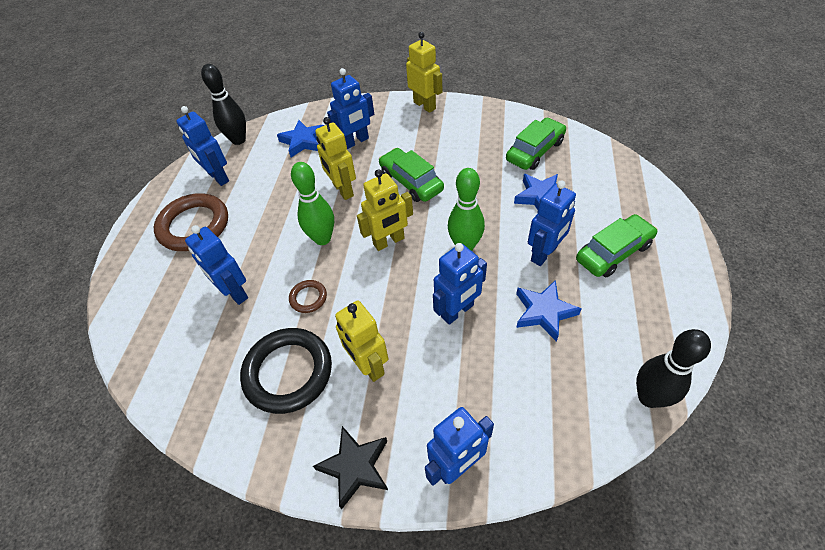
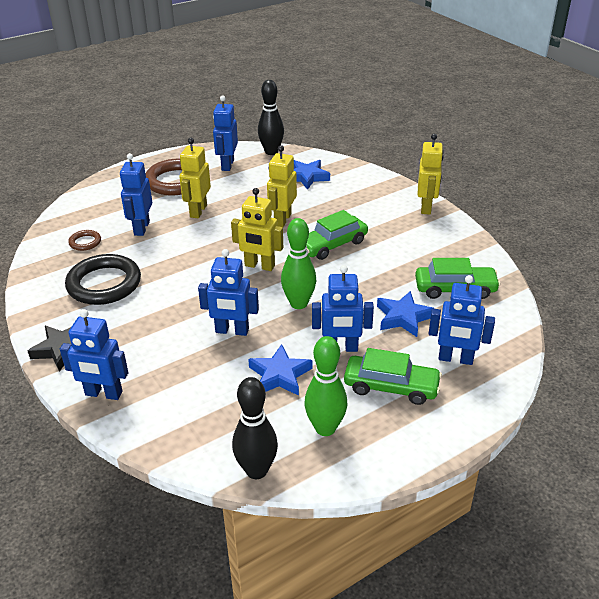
camera: 45 degrees right, 15 degrees down
brown ring [289,280,327,313] -> brown ring moved to [68,230,101,251]
green bowling pin [291,162,334,245] -> green bowling pin moved to [304,336,348,436]
blue robot [327,68,374,149] -> blue robot moved to [429,275,495,365]
yellow robot [335,301,388,382] -> yellow robot moved to [179,138,211,218]
green car [379,148,444,202] -> green car turned 135 degrees counterclockwise [306,210,368,260]

